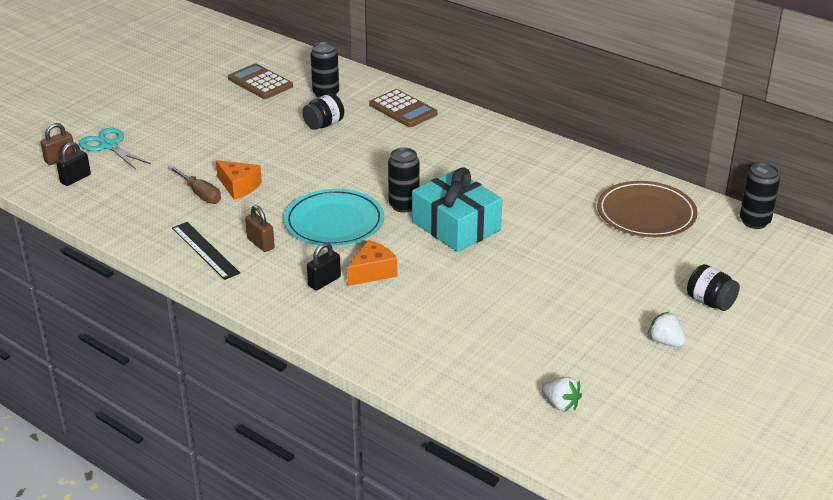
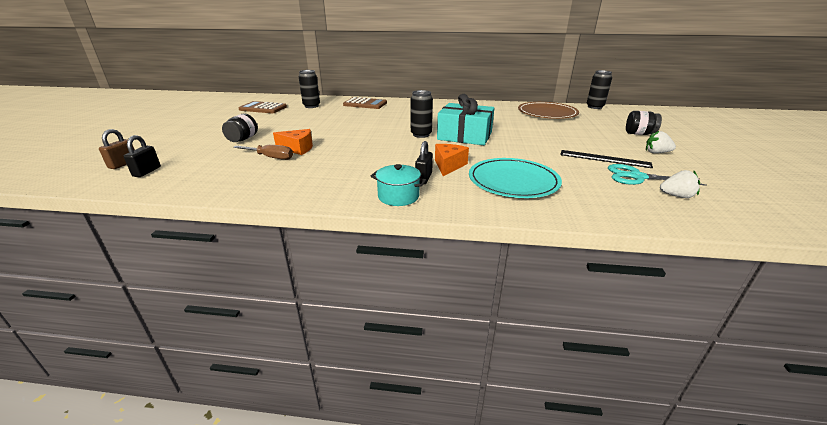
camera: 30 degrees left, 5 degrees down
turquoise scissors [79,128,151,169] -> turquoise scissors moved to [608,164,707,186]
black ruler [172,222,240,280] -> black ruler moved to [560,150,653,168]
brown padlock [245,205,275,252] -> none
turquoise plate [284,189,384,247] -> turquoise plate moved to [469,158,562,198]
black jar [302,93,344,130] -> black jar moved to [222,113,258,142]
none -> turquoise pot [371,164,427,206]

